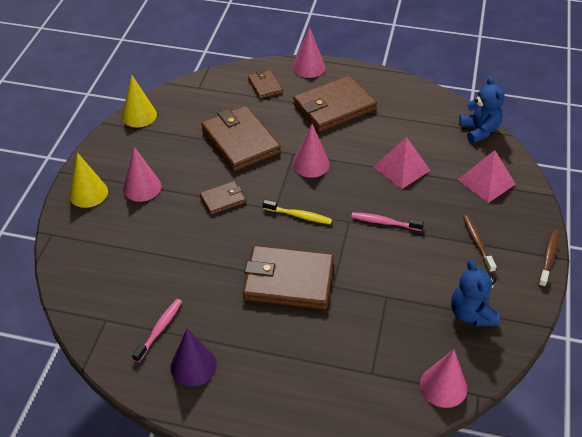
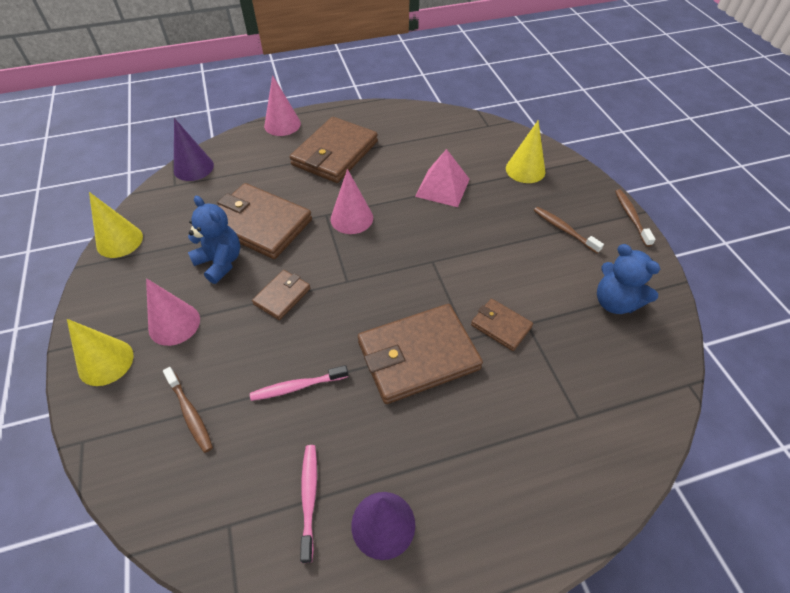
camera: 30 degrees left, 5 degrees up
brown wallet [248,70,283,99] -> brown wallet moved to [471,299,533,351]
yellow toothbrush [263,200,332,224] -> none
pink toothbrush [351,212,424,231] -> pink toothbrush moved to [250,365,348,401]
pink cone [420,349,467,408] -> none
pink pyramid [458,150,516,203] -> yellow cone [506,120,545,183]
blue teddy bear [459,77,505,143] -> blue teddy bear moved to [188,196,240,284]
none -> brown toothbrush [163,367,213,453]
none -> purple cone [174,118,214,181]

